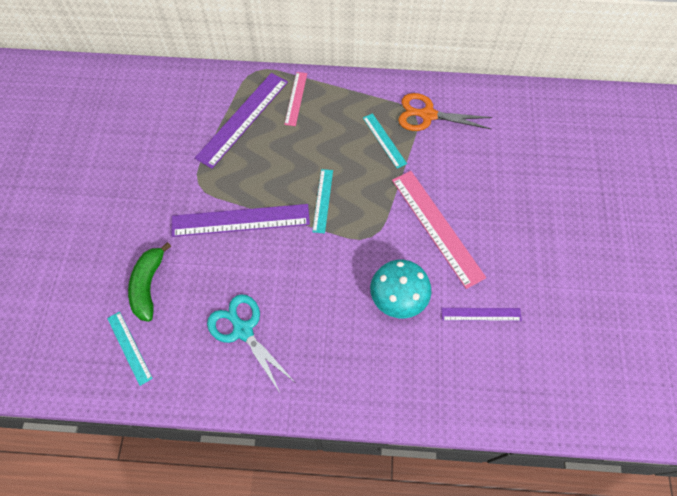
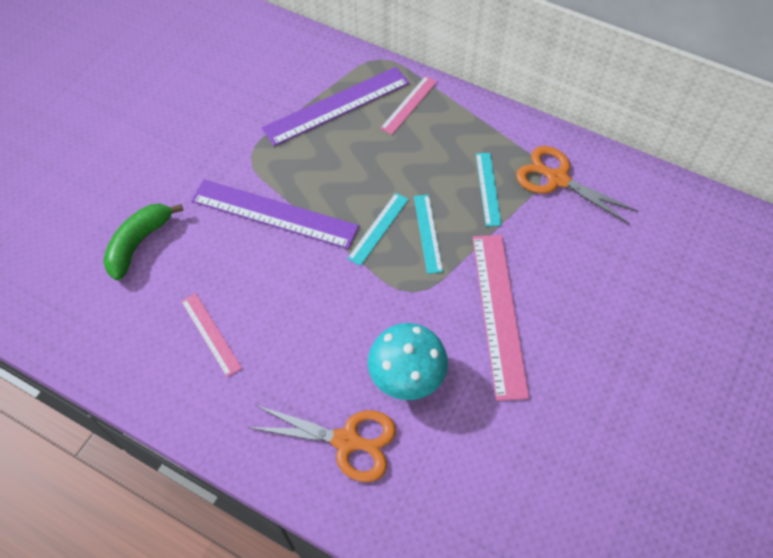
camera: 25 degrees right, 5 degrees down
turquoise ruler [107,312,153,386] -> turquoise ruler moved to [414,195,443,274]
turquoise scissors [207,294,294,393] -> pink ruler [181,293,242,377]
purple ruler [441,308,522,321] -> none
none -> orange scissors [247,405,396,482]

